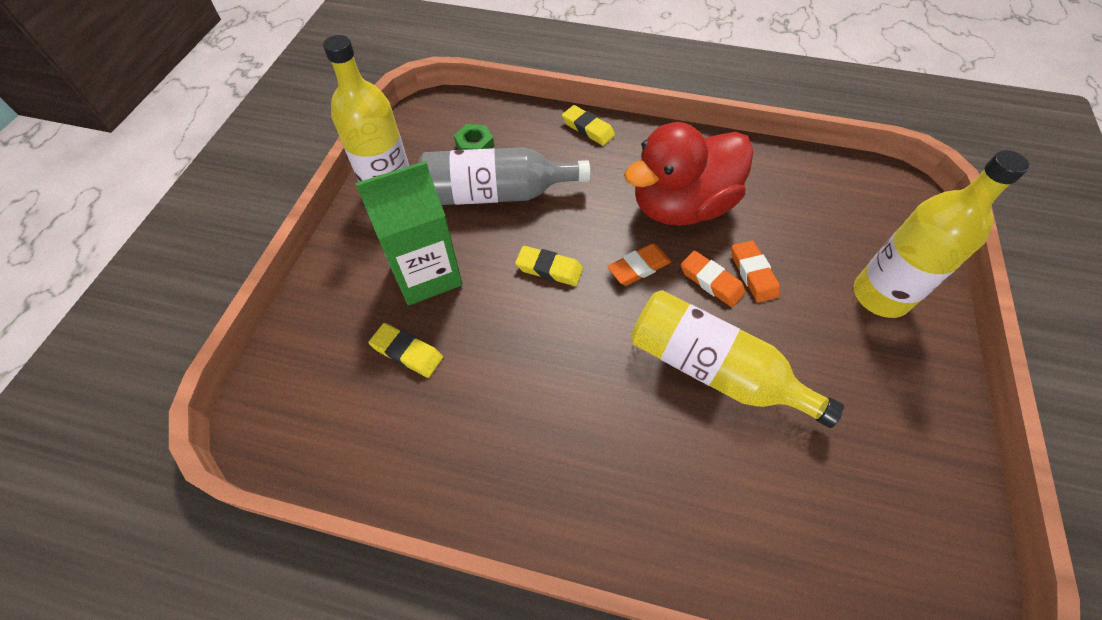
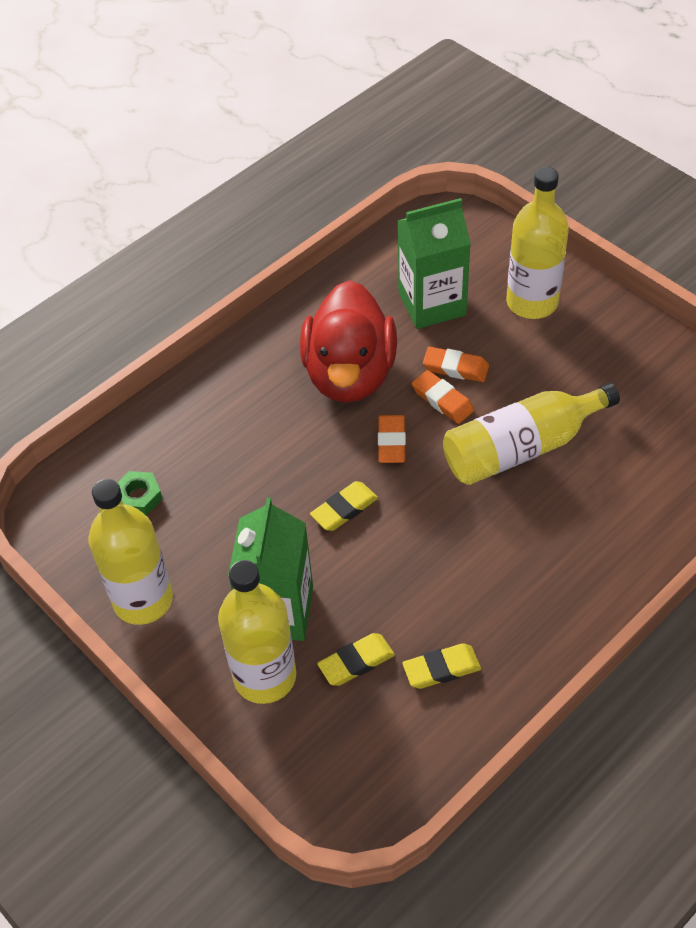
camera: 55 degrees left, 5 degrees down
grey bottle [419,147,590,205] -> none
yellow eraser [562,105,615,146] -> yellow eraser moved to [402,643,481,689]
orange eraser [681,251,746,307] -> orange eraser turned 60 degrees clockwise [412,370,474,424]
none -> yellow bottle [218,560,296,704]
none -> green carton [398,198,471,329]

